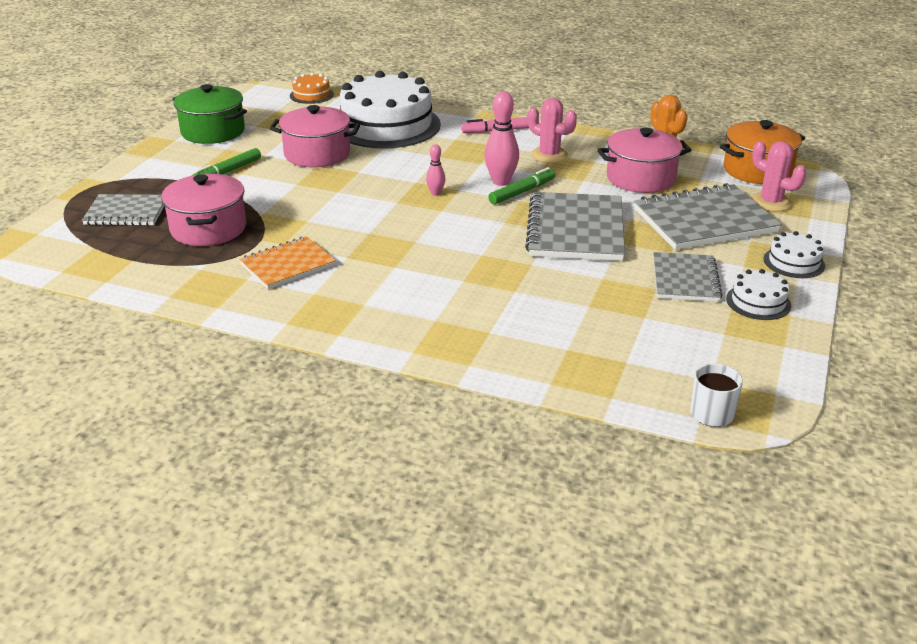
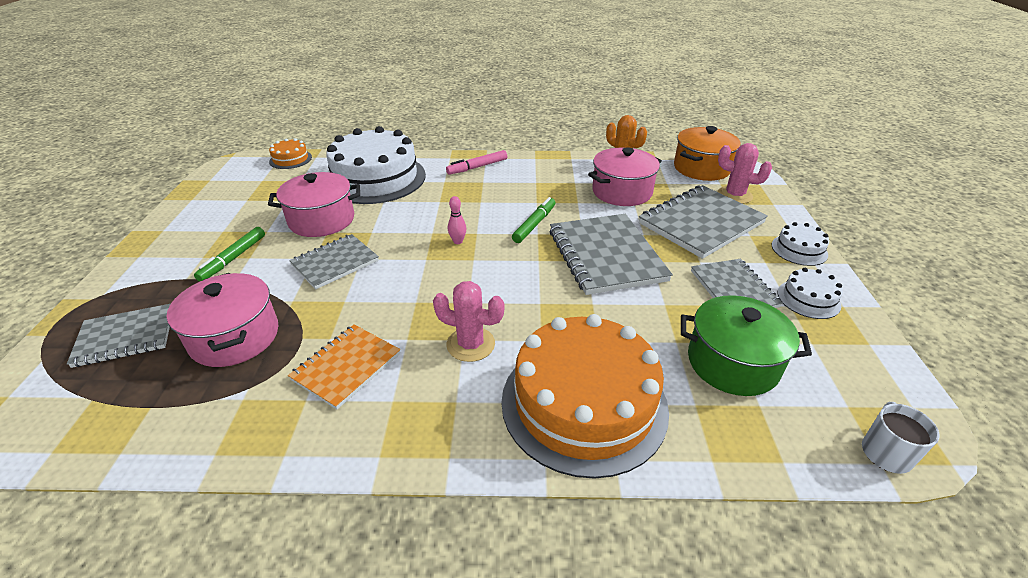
camera: 20 degrees left, 5 degrees up
green pot [173,84,247,144] -> green pot moved to [681,295,812,396]
pink bowling pin [484,91,519,186] -> none
pink cactus [528,98,577,163] -> pink cactus moved to [433,281,504,362]
none -> grey notebook [289,234,379,289]
none -> orange cake [501,314,669,479]

